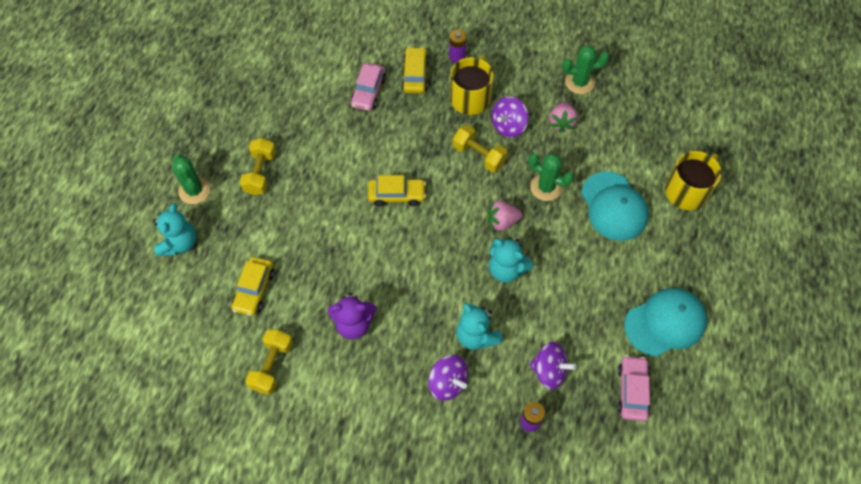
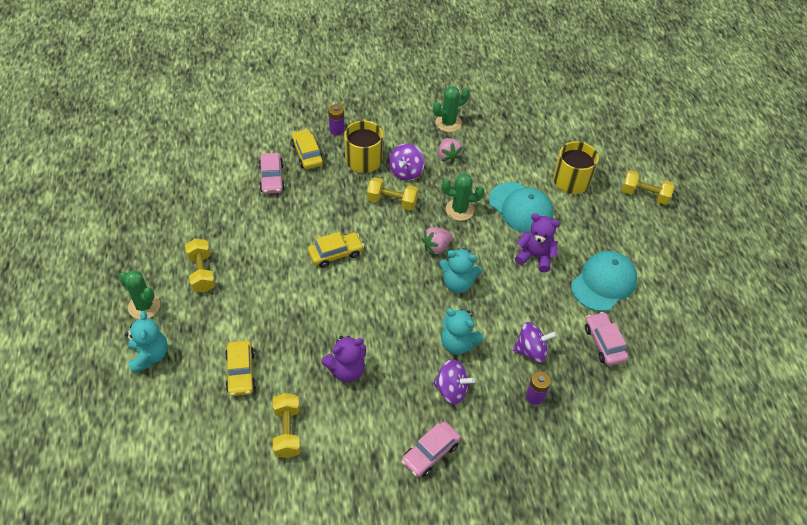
camera: 25 degrees left, 10 degrees down
none -> pink car [401,421,461,477]
none -> purple teddy bear [515,213,560,272]
none -> yellow dumbbell [622,170,674,205]

